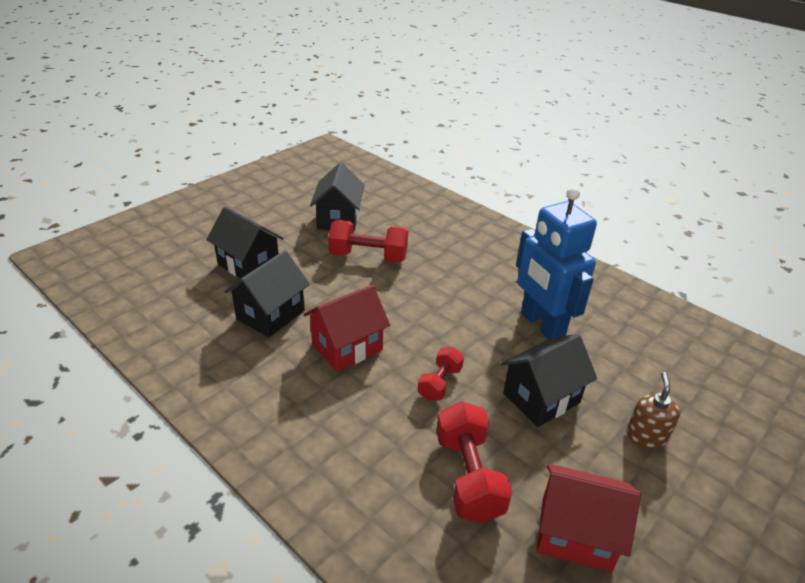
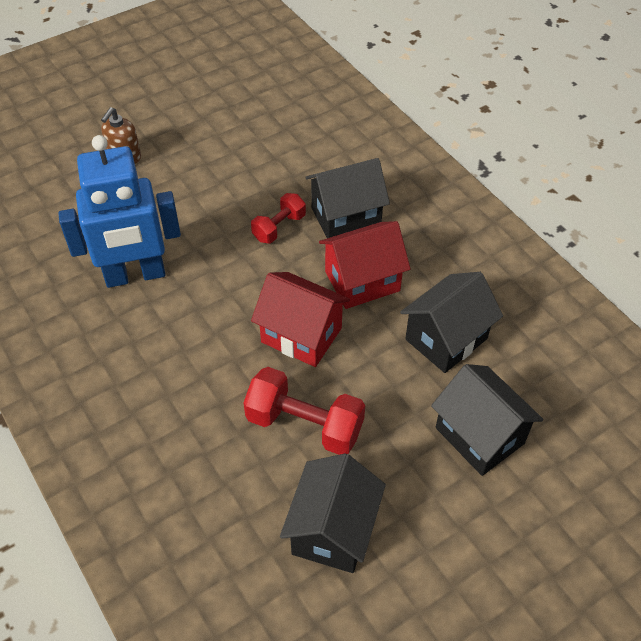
camera: 165 degrees left, 15 degrees up
red dumbbell [436,401,512,523] -> none
black house [501,334,597,427] -> black house moved to [305,158,390,238]
blue robot [516,187,597,339] -> blue robot turned 90 degrees clockwise [58,135,181,288]
red house [537,463,641,573] -> red house moved to [251,272,350,367]

